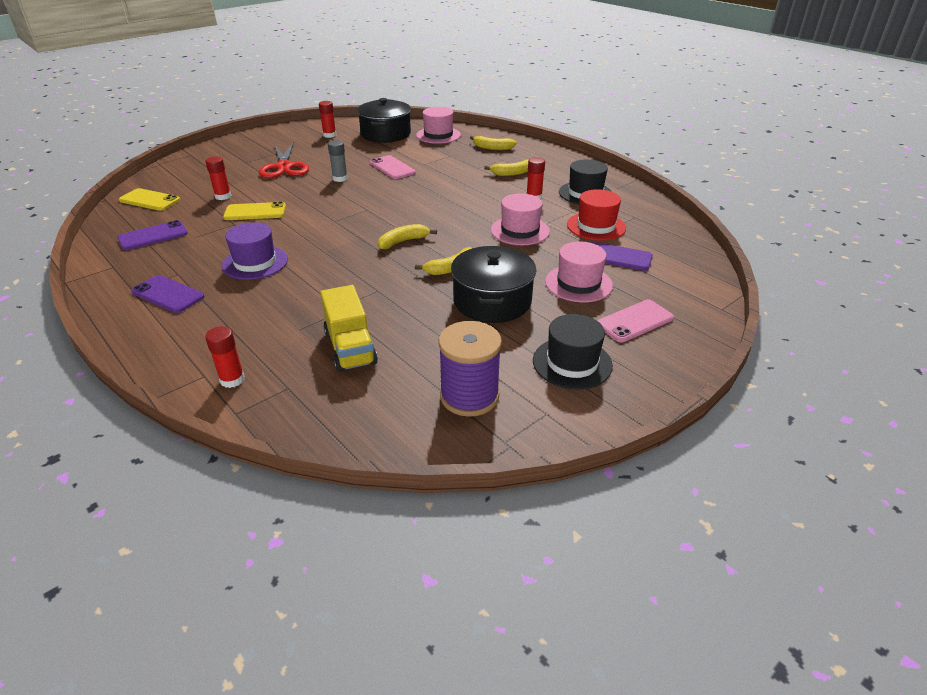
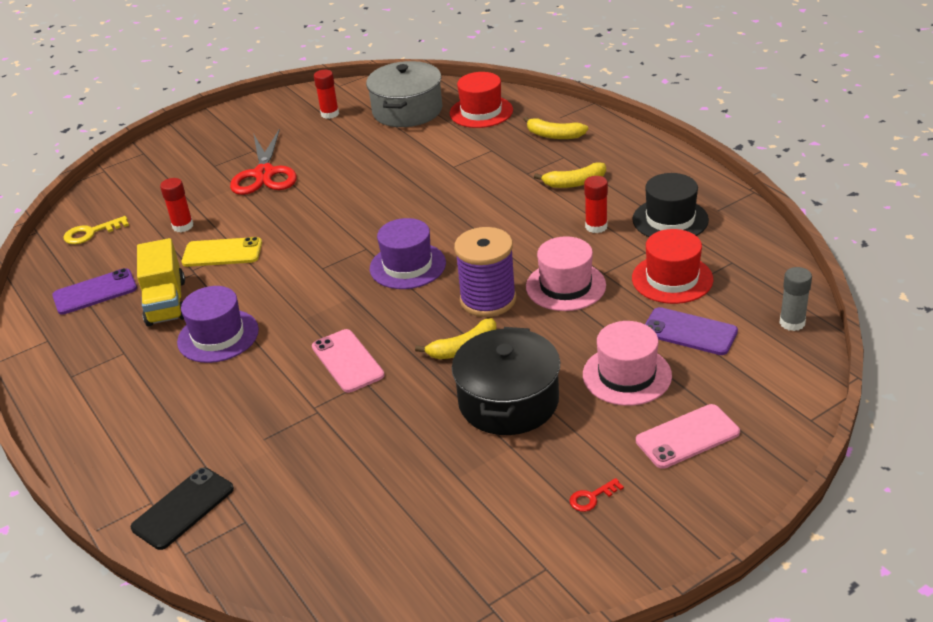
camera: 10 degrees right, 0 degrees up
yellow phone [119,188,180,211] -> yellow key [63,216,129,244]
purple phone [131,275,205,313] -> none
red glue stick [205,326,245,388] -> black phone [131,467,234,550]
yellow truck [320,285,378,372] -> yellow truck moved to [137,238,185,327]
grey glue stick [328,140,348,182] -> grey glue stick moved to [779,267,812,331]
black pot [357,98,411,143] -> grey pot [366,61,442,127]
pink phone [370,155,416,179] -> pink phone moved to [312,329,384,393]
yellow banana [378,224,437,249] -> none
pink hat [416,107,461,144] -> red hat [450,72,513,128]
purple spool [438,321,502,417] -> purple spool moved to [454,227,516,317]
black hat [533,314,613,390] -> red key [569,478,624,512]
none -> purple hat [370,218,446,289]

